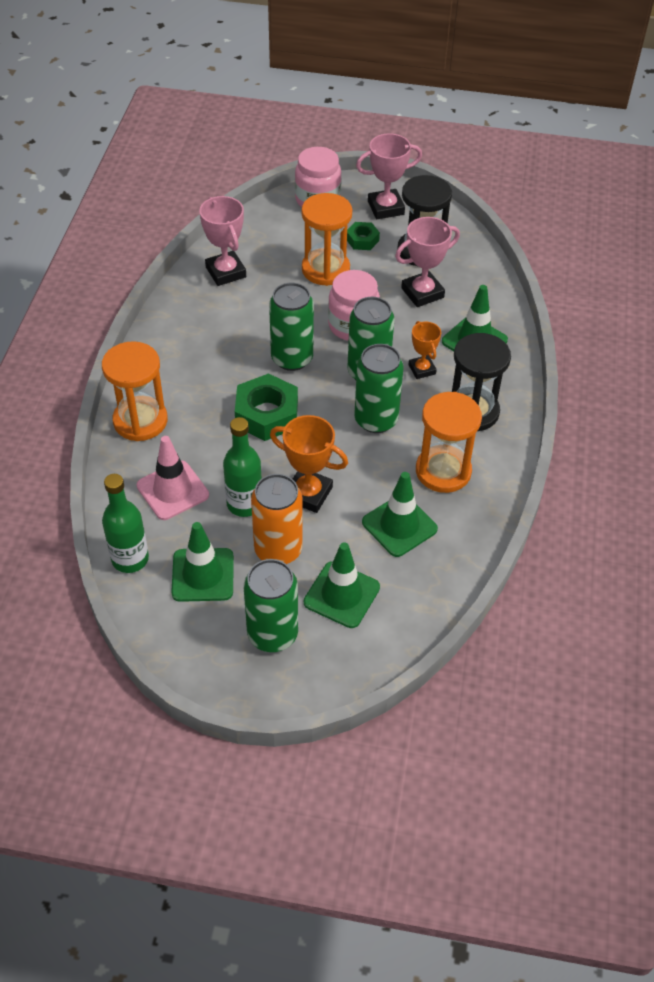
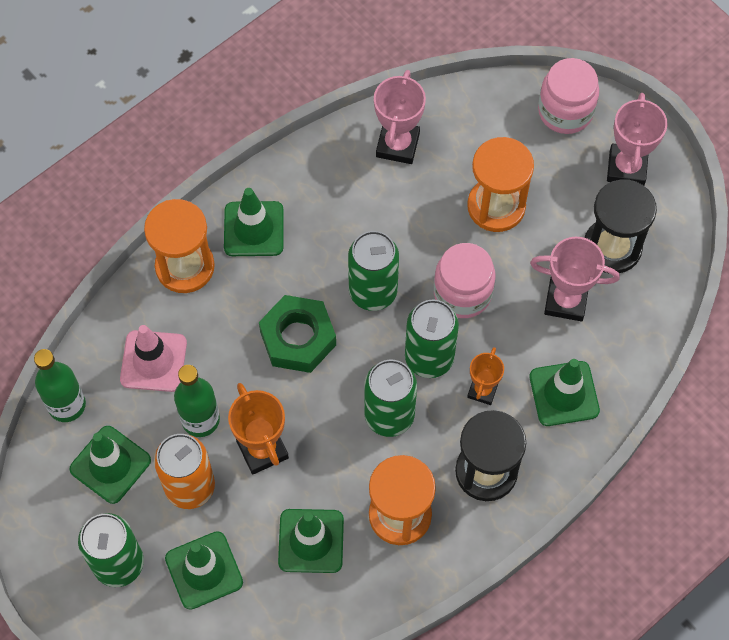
camera: 40 degrees right, 15 degrees up
green nut [347,222,380,250] -> none
pink trophy [356,133,422,219] -> pink trophy turned 75 degrees clockwise [607,93,667,185]
none -> green traffic cone [224,188,284,256]

